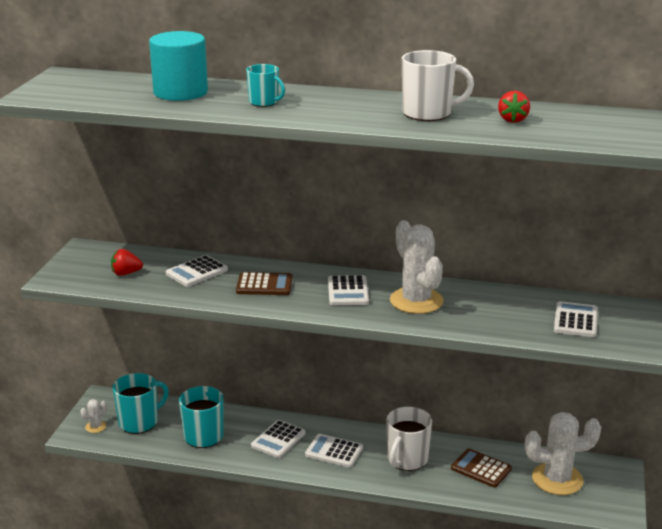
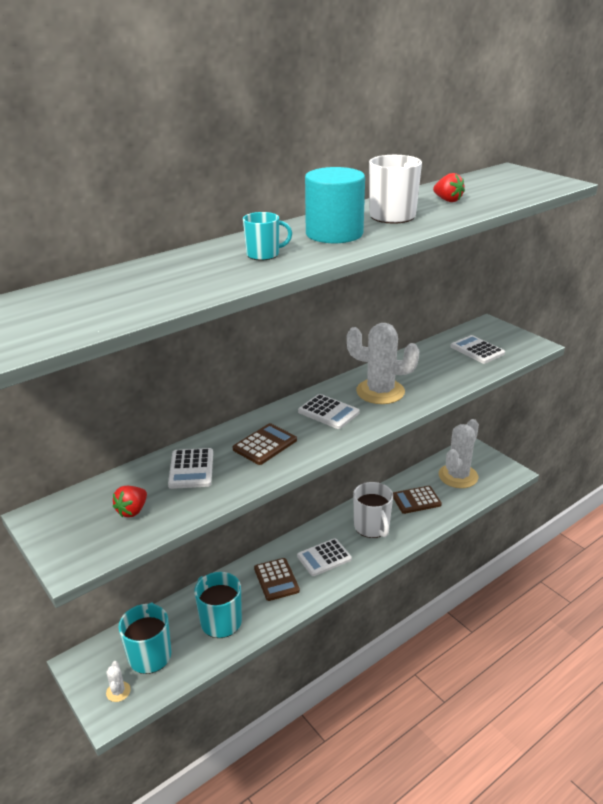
camera: 50 degrees left, 5 degrees up
turquoise cylinder [149,31,208,101] -> turquoise cylinder moved to [305,167,365,243]
white calculator [251,420,306,458] -> brown calculator [254,558,300,601]

